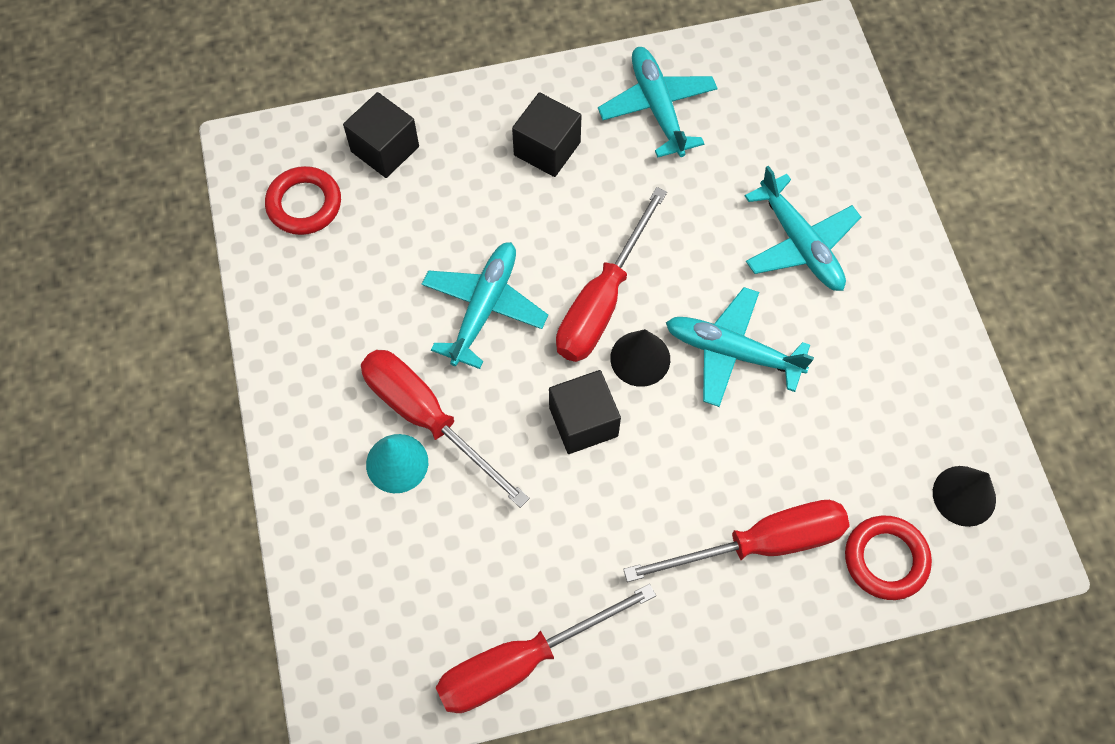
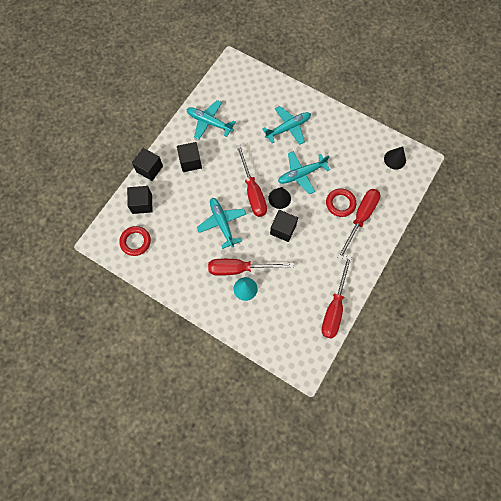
camera: 45 degrees left, 5 degrees up
turquoise plane [745,166,861,291] -> turquoise plane turned 45 degrees counterclockwise [262,106,311,145]
red ring [845,516,932,600] -> red ring moved to [326,188,356,217]
none -> black cube [132,148,163,181]

